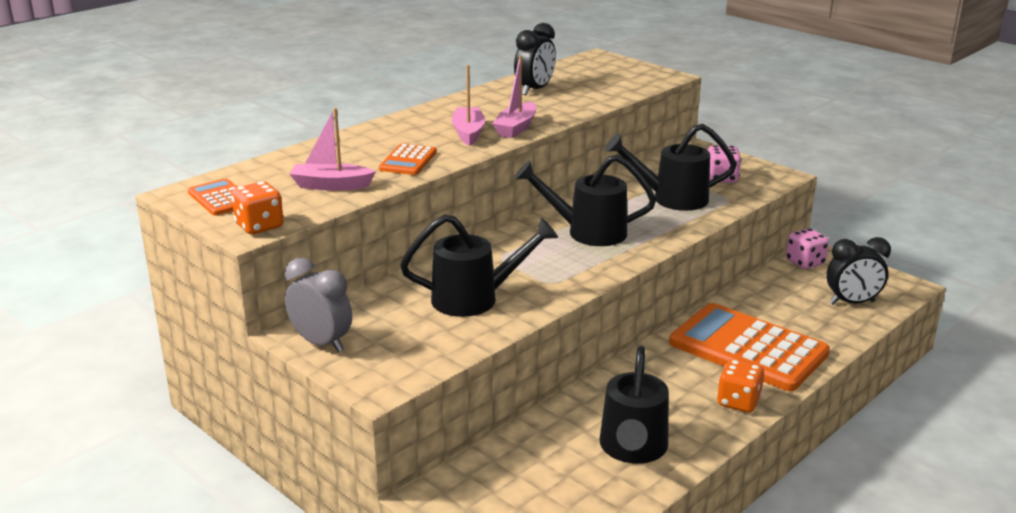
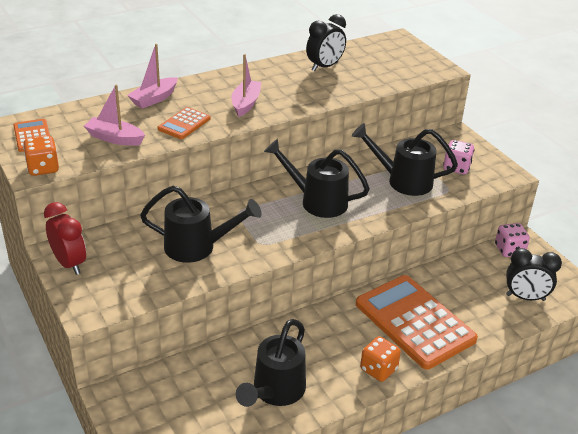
camera: 15 degrees right, 10 degrees up
grey clock [285,258,352,352] -> red clock [44,202,86,275]
pink boat [492,55,536,138] -> pink boat moved to [127,44,178,109]

